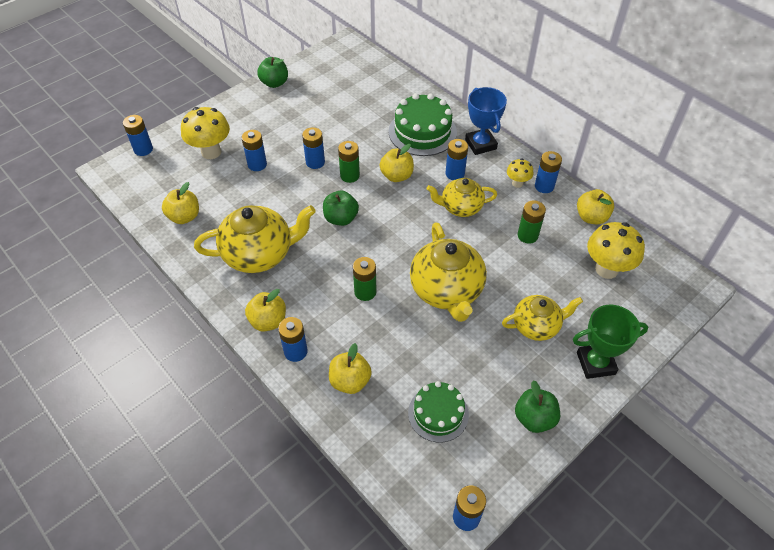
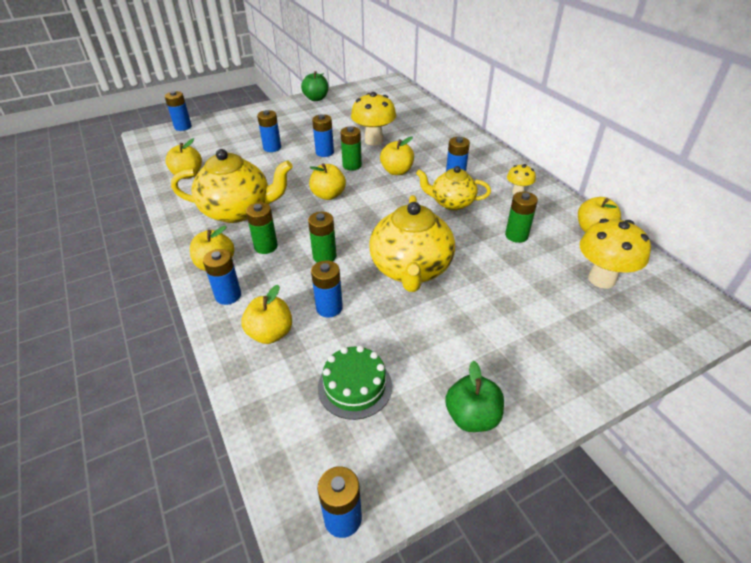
camera: 15 degrees right, 10 degrees down
yellow mushroom [181,107,230,159] -> yellow mushroom moved to [351,92,396,145]
green apple [323,191,359,226] -> yellow apple [309,163,346,200]
green cake [388,93,457,156] -> none
blue trophy [465,87,507,155] -> none
yellow teapot [502,295,583,341] -> none
blue battery [535,151,562,193] -> blue battery moved to [311,260,343,317]
green trophy [573,305,648,379] -> none
none -> green battery [246,202,278,254]

